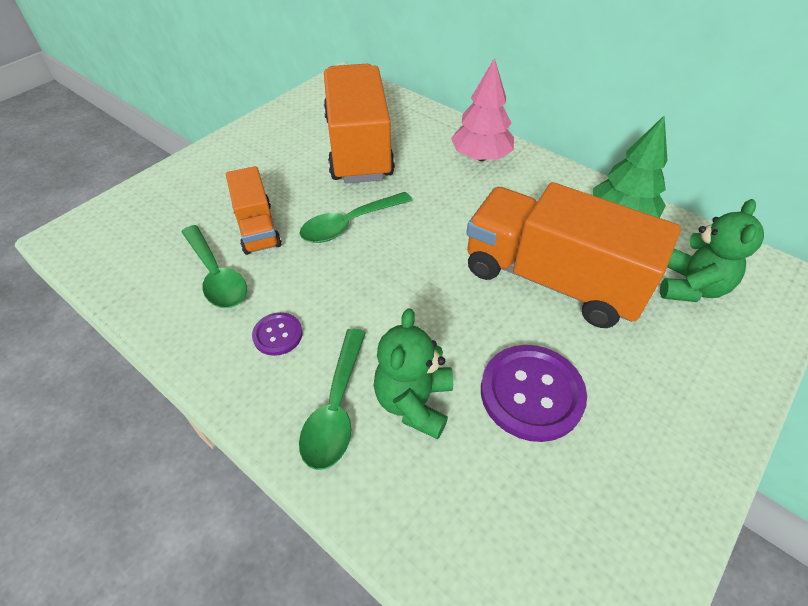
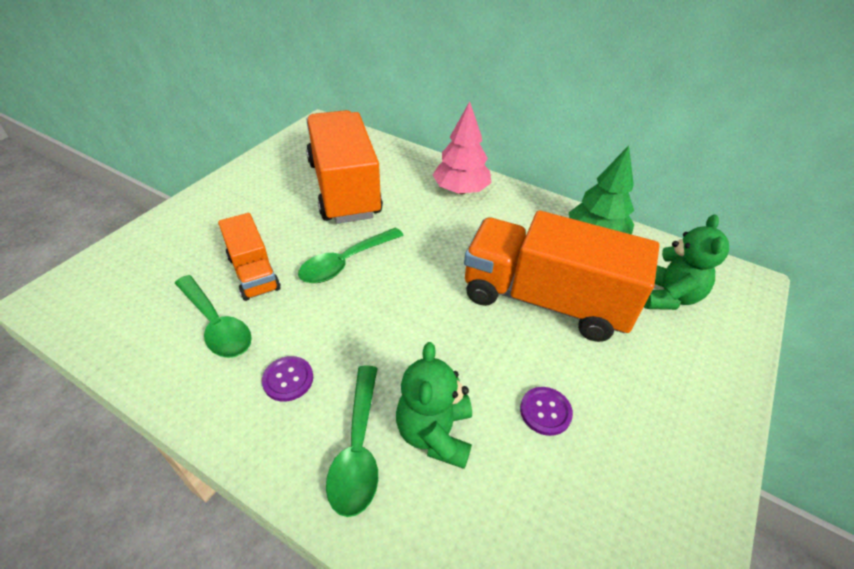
camera: 10 degrees left, 5 degrees down
purple button [481,345,587,442] -> purple button [520,387,573,436], size x0.52

